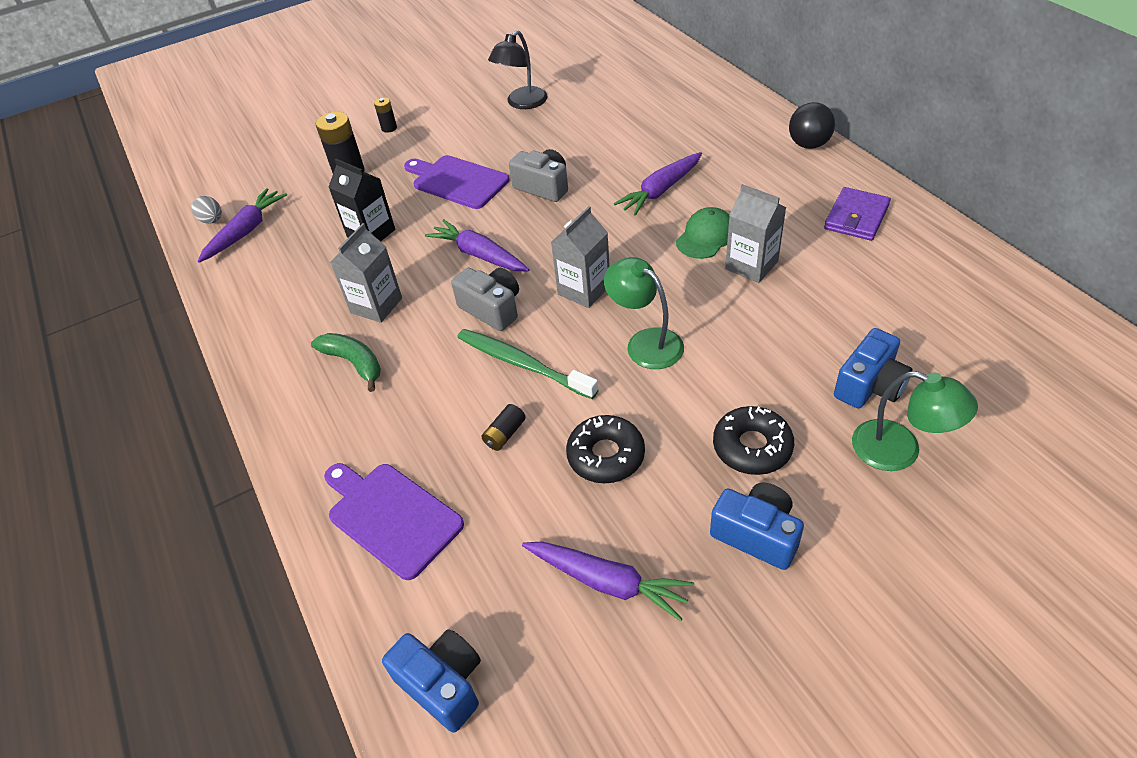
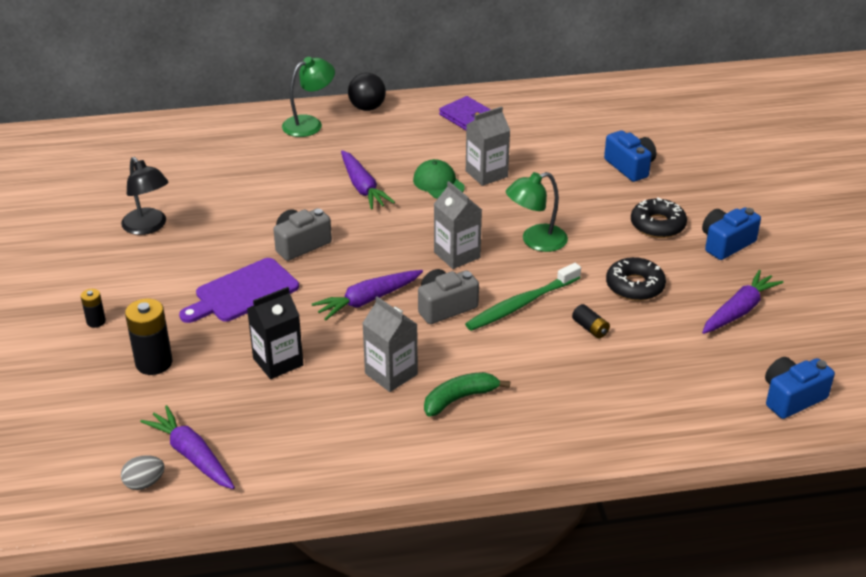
camera: 75 degrees left, 10 degrees down
purple cutting board [324,463,464,580] -> none
green lamp [852,371,978,471] -> green lamp moved to [282,57,335,137]

